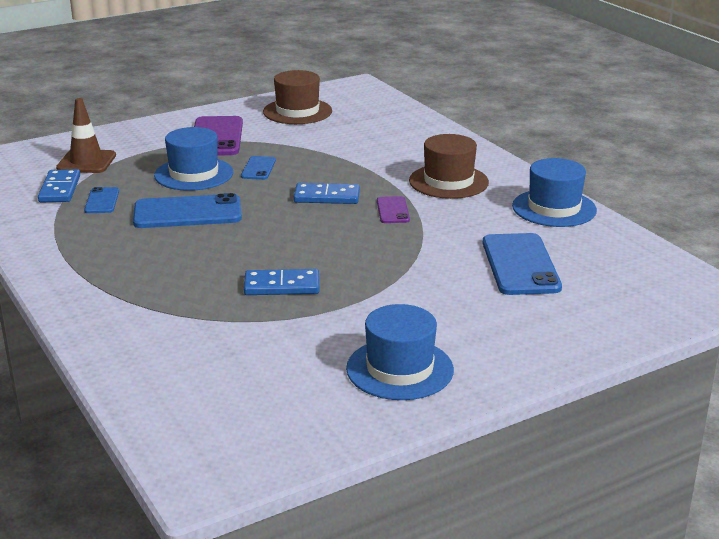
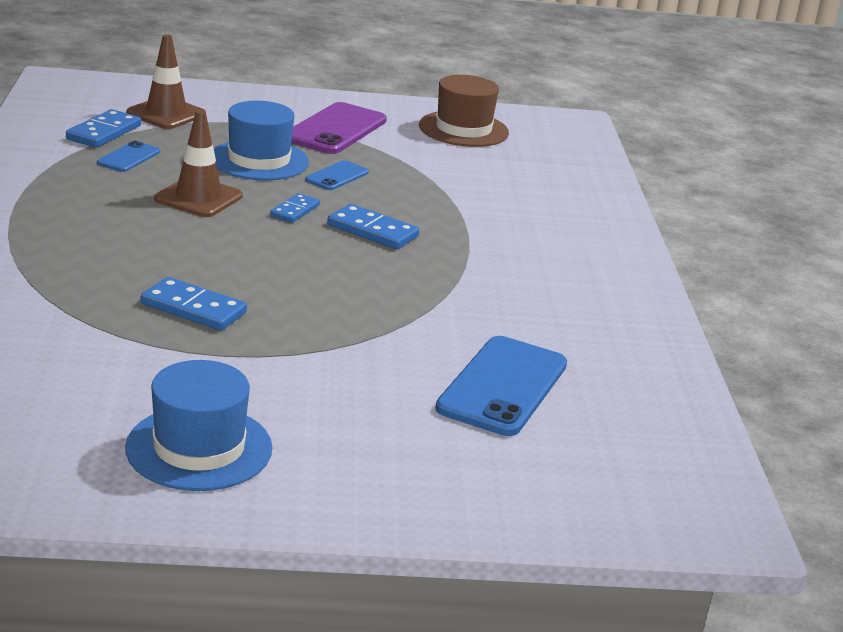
camera: 25 degrees right, 0 degrees up
blue phone [133,193,242,228] -> brown traffic cone [154,110,243,217]
purple phone [377,196,410,223] -> none
brown hat [409,134,489,199] -> none
blue hat [512,158,597,227] -> none
none -> blue domino [270,193,320,223]

